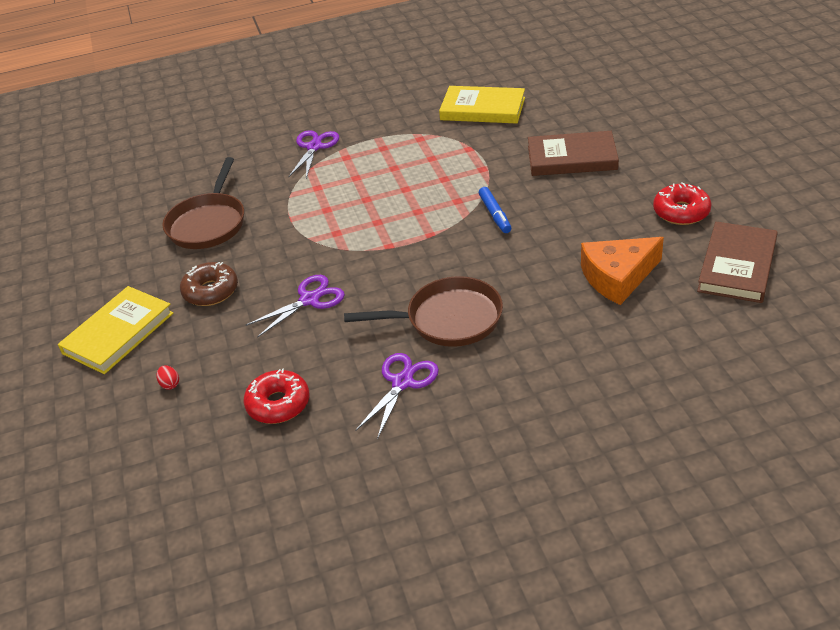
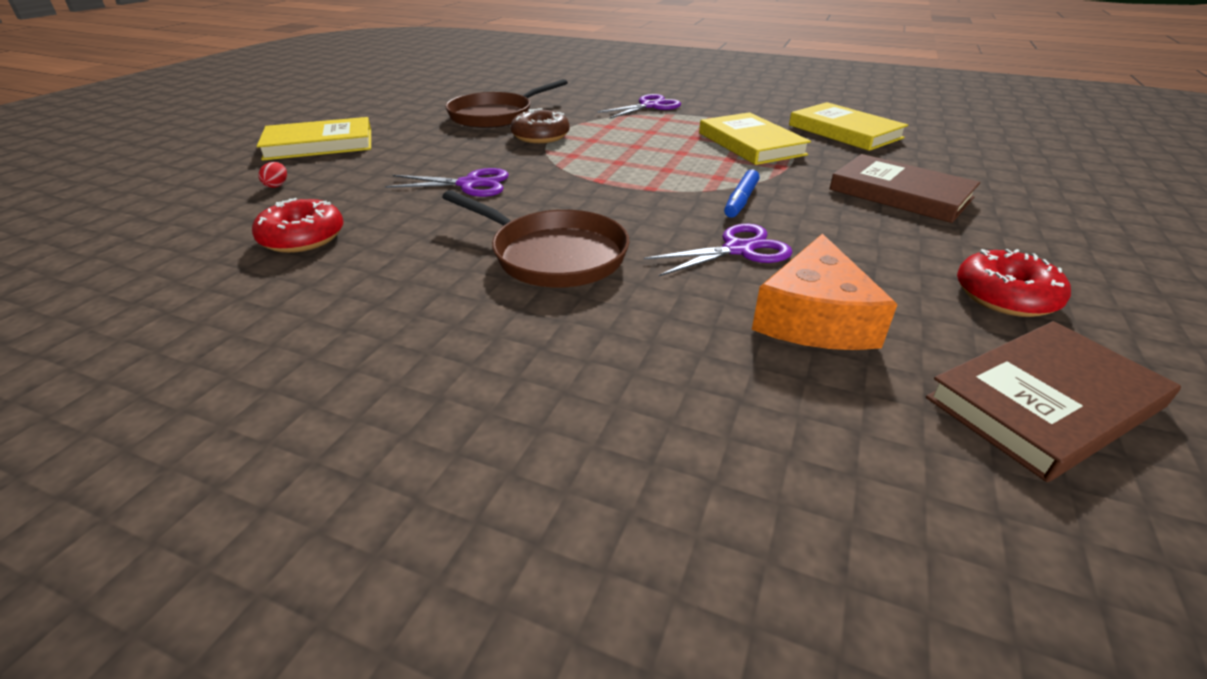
camera: 35 degrees right, 5 degrees down
brown donut [180,262,238,306] -> brown donut moved to [510,108,570,143]
purple scissors [355,353,439,439] -> purple scissors moved to [644,224,792,276]
orange cheese [581,237,664,305] -> orange cheese turned 90 degrees counterclockwise [752,234,898,350]
none -> yellow book [699,112,811,165]

